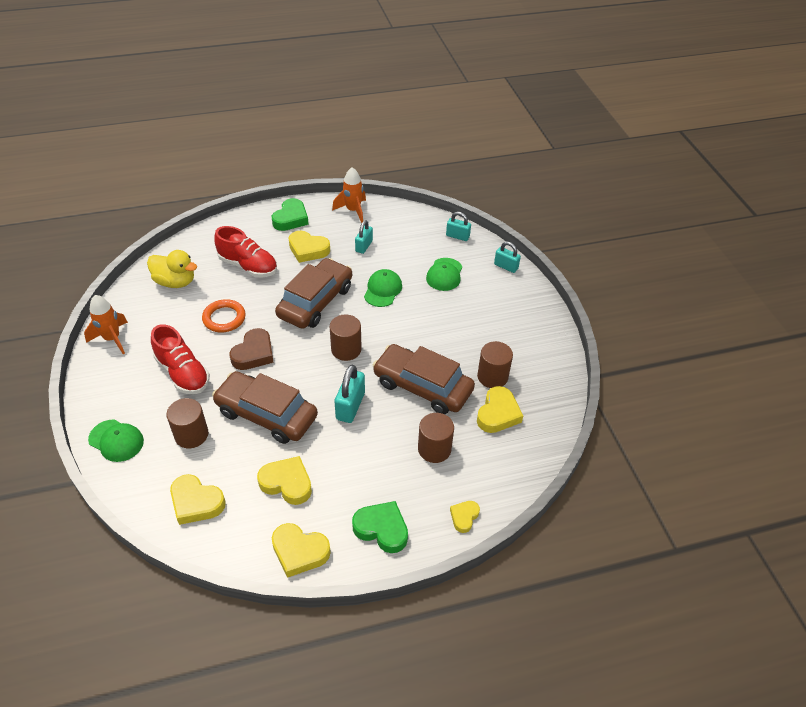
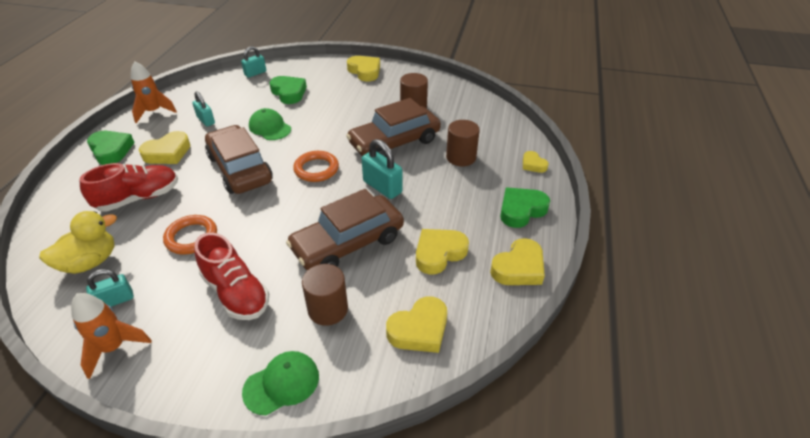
camera: 60 degrees left, 5 degrees down
red shoe [151,324,210,394] -> red shoe turned 60 degrees clockwise [194,232,269,320]
brown heart [229,328,274,370] -> none
brown cylinder [330,314,362,361] -> orange ring [293,151,339,182]
green cap [426,258,462,291] -> green heart [269,76,307,104]
yellow heart [477,386,523,433] -> yellow heart moved to [347,56,380,82]
turquoise padlock [494,242,521,273] -> turquoise padlock moved to [86,269,134,307]

